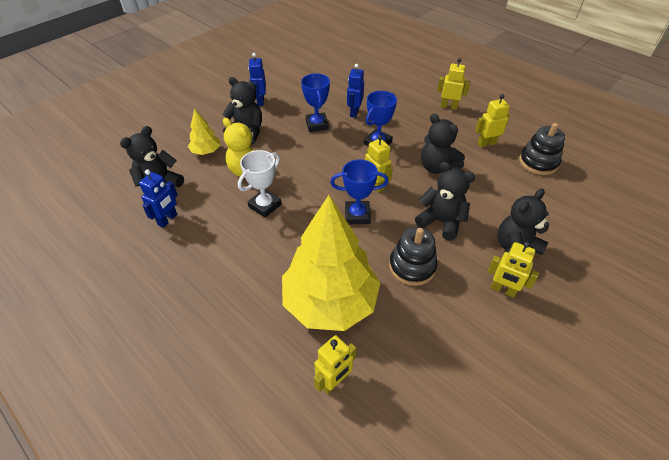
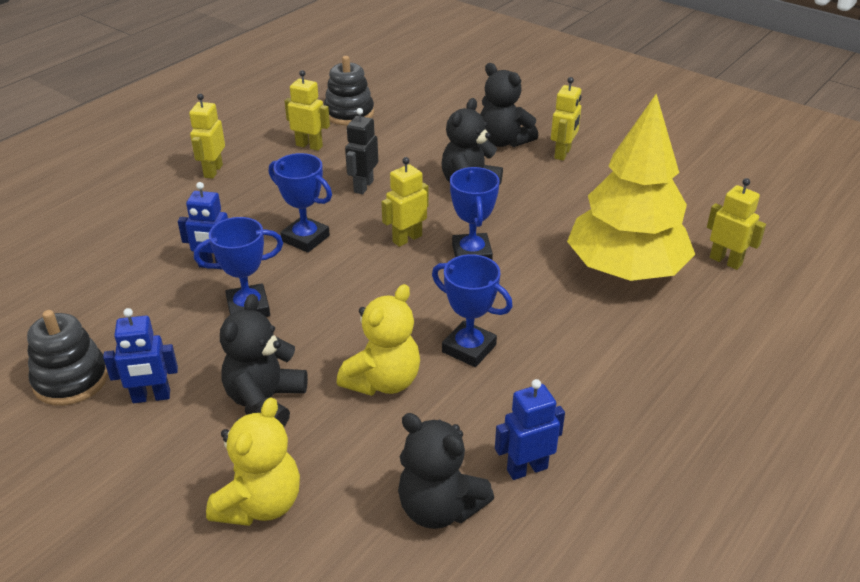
camera: 95 degrees left, 10 degrees down
blue robot [139,169,178,228] -> blue robot turned 45 degrees counterclockwise [495,379,565,480]
yellow tree [188,109,220,155] -> none
white trophy [238,150,282,218] -> blue trophy [432,254,513,367]
black stacking toy [389,227,437,286] -> black stacking toy moved to [27,310,108,406]
black teddy bear [421,114,465,174] -> black robot [345,108,378,194]
yellow robot [475,94,510,147] -> yellow robot turned 135 degrees clockwise [285,70,330,151]
none -> yellow teddy bear [206,397,300,526]

